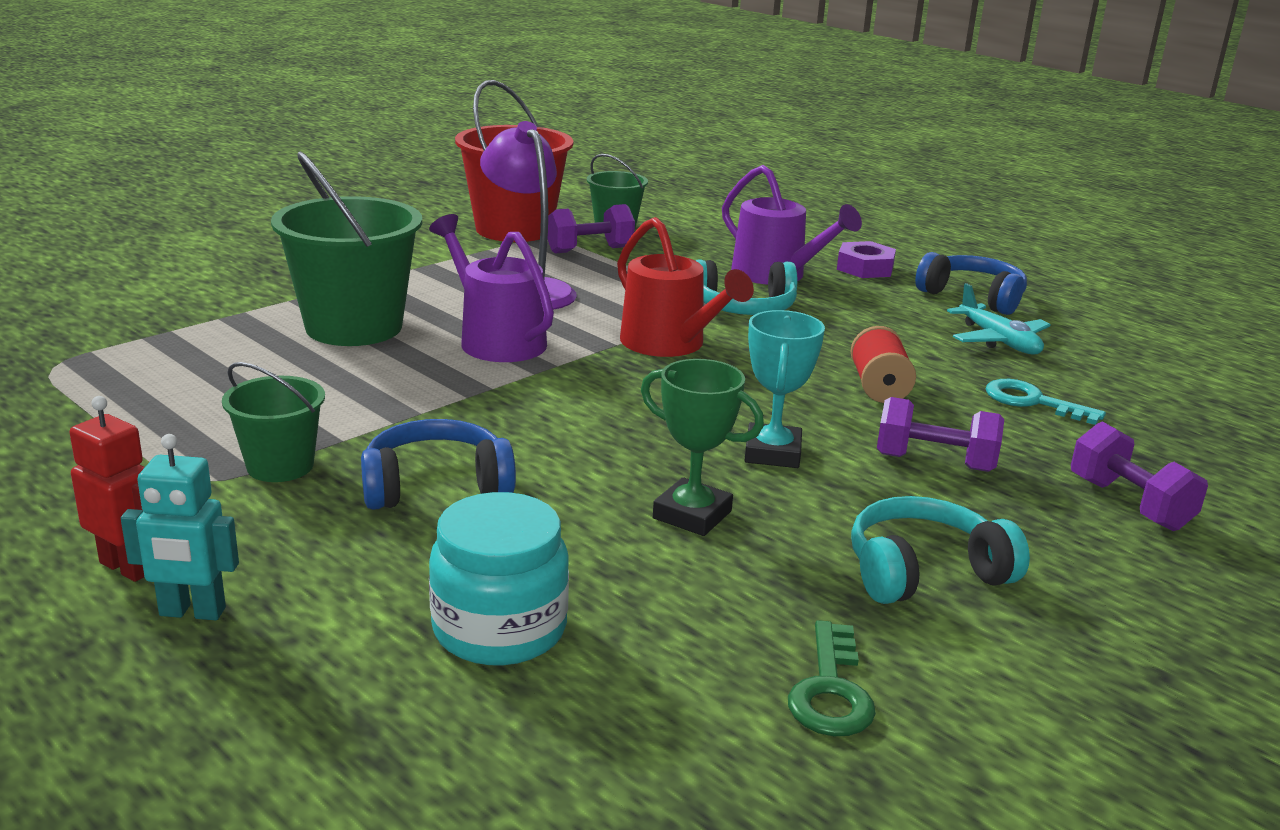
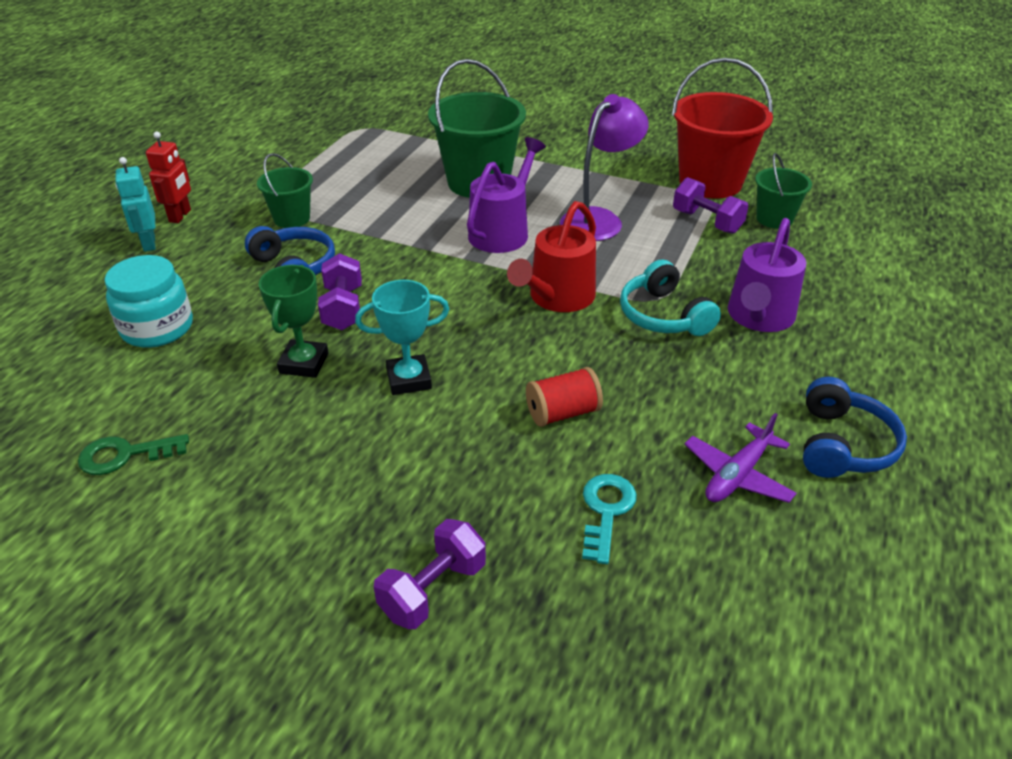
camera: 70 degrees right, 15 degrees up
purple nut [837,241,896,278] -> none
turquoise headphones [851,496,1030,604] -> none
purple dumbbell [877,397,1004,472] -> purple dumbbell moved to [318,253,362,330]
turquoise plane [947,283,1051,355] -> purple plane [685,413,797,503]

